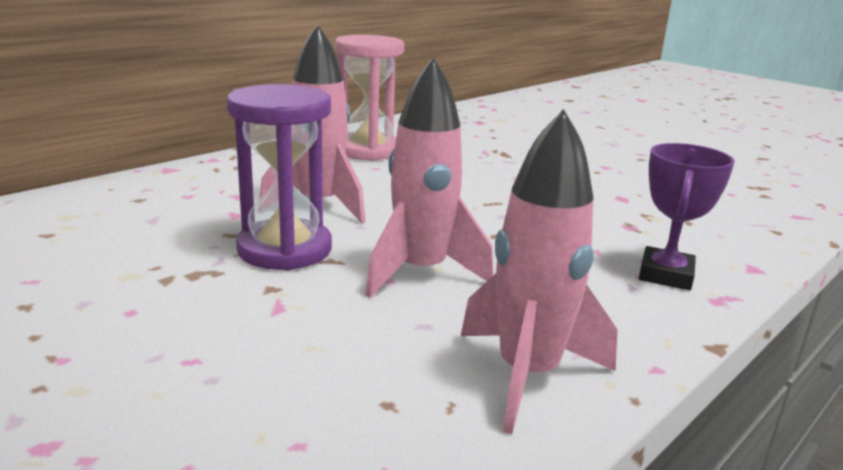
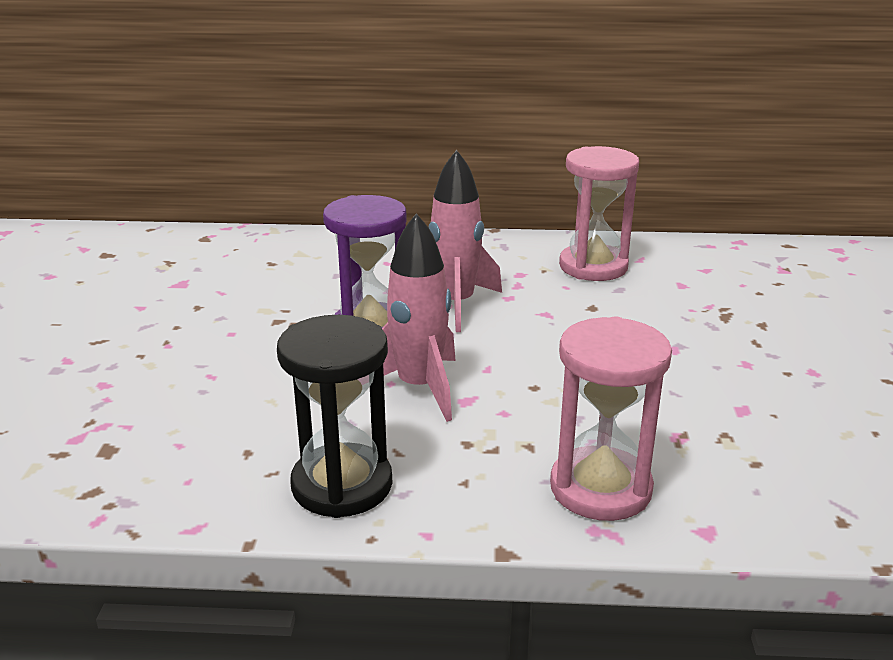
camera: 50 degrees right, 5 degrees up
pink rocket [461,109,618,434] -> black hourglass [277,315,392,518]
purple trophy [639,143,735,290] -> pink hourglass [550,316,672,521]

